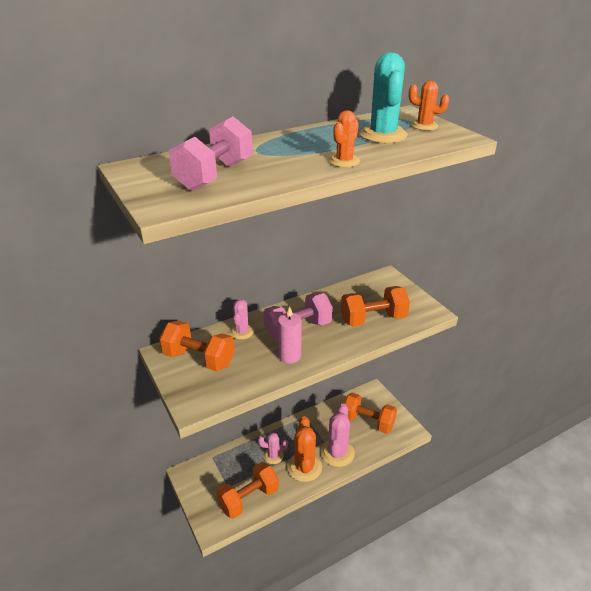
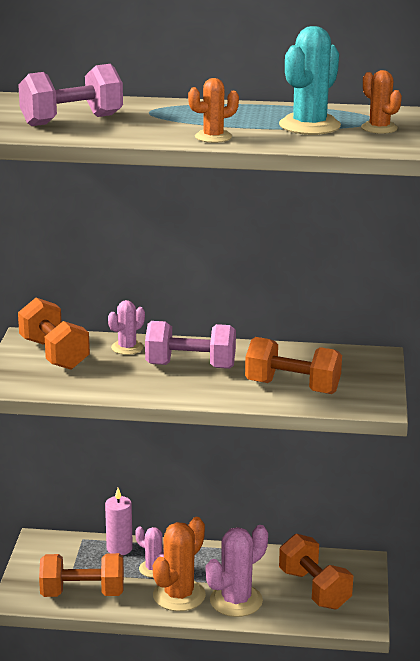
camera: 35 degrees right, 10 degrees down
pink candle [278,306,302,363] -> pink candle moved to [105,488,133,555]

